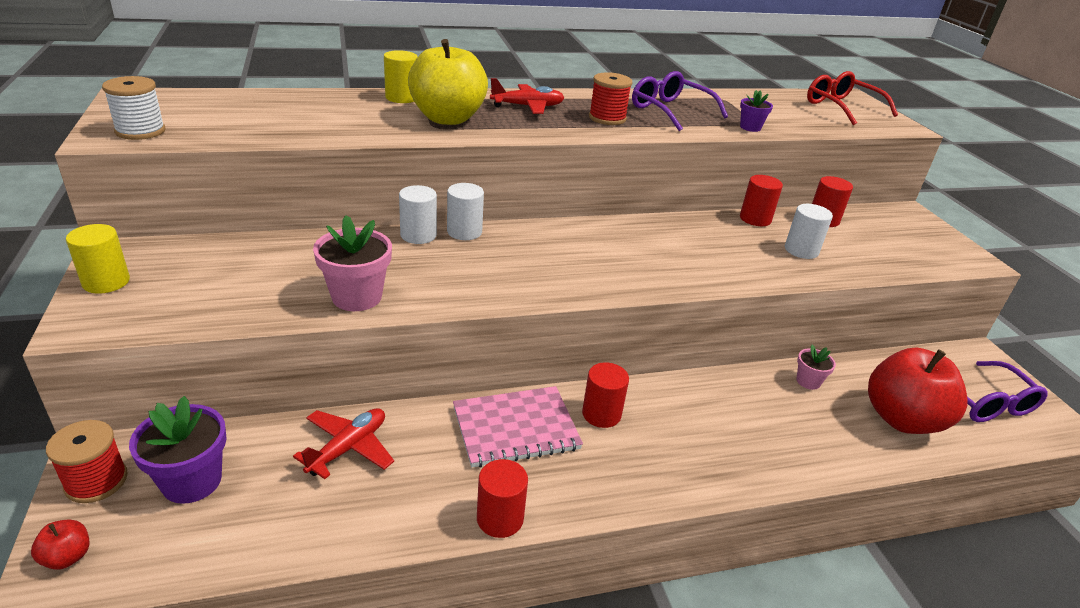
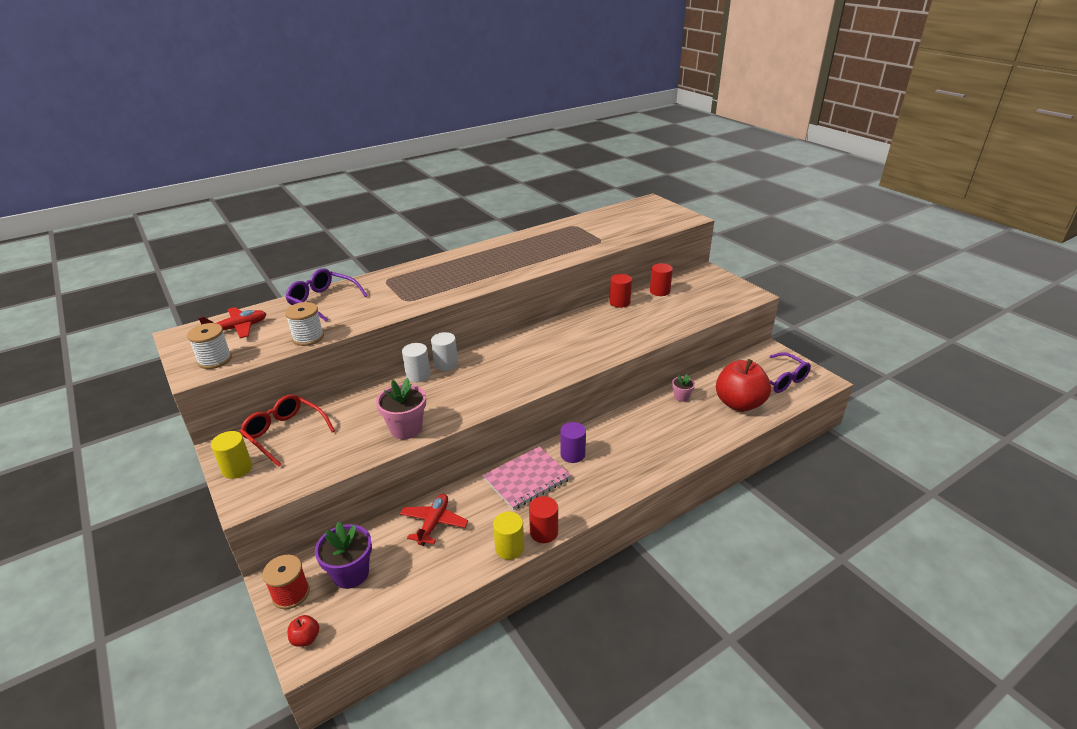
camera: 15 degrees left, 0 degrees up
yellow cylinder [384,50,418,103] -> yellow cylinder moved to [493,512,524,560]
yellow apple [408,39,488,125] -> none
red plane [490,78,564,114] -> red plane moved to [198,307,266,338]
red cylinder [582,362,629,428] -> purple cylinder [560,422,586,463]
red spool [589,72,632,125] -> none
purple glasses [632,71,728,131] -> purple glasses moved to [286,268,368,322]
purple flower pot [740,90,773,132] -> none
white cylinder [785,204,833,259] -> none
red glasses [807,71,898,125] -> red glasses moved to [240,394,335,467]
none -> white spool [285,302,324,346]

